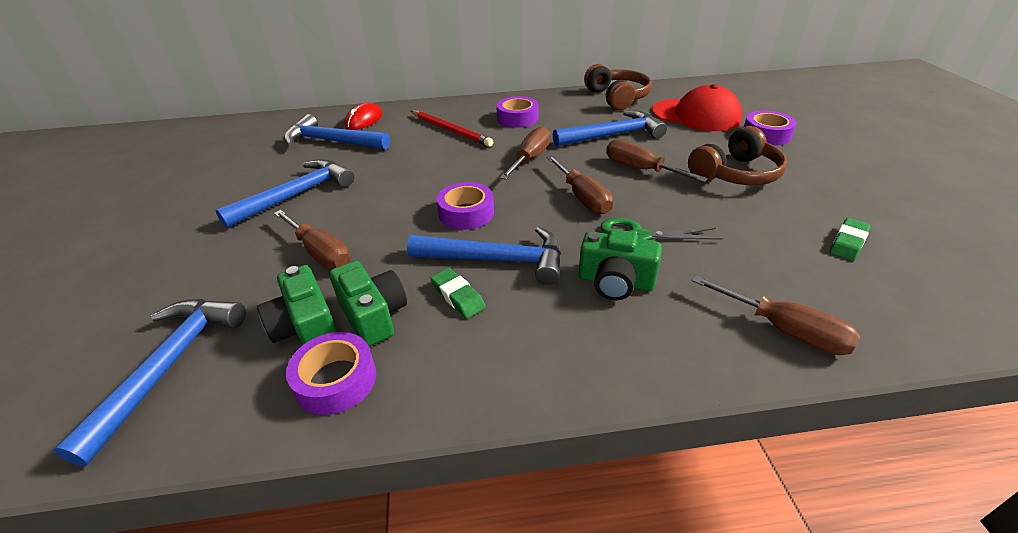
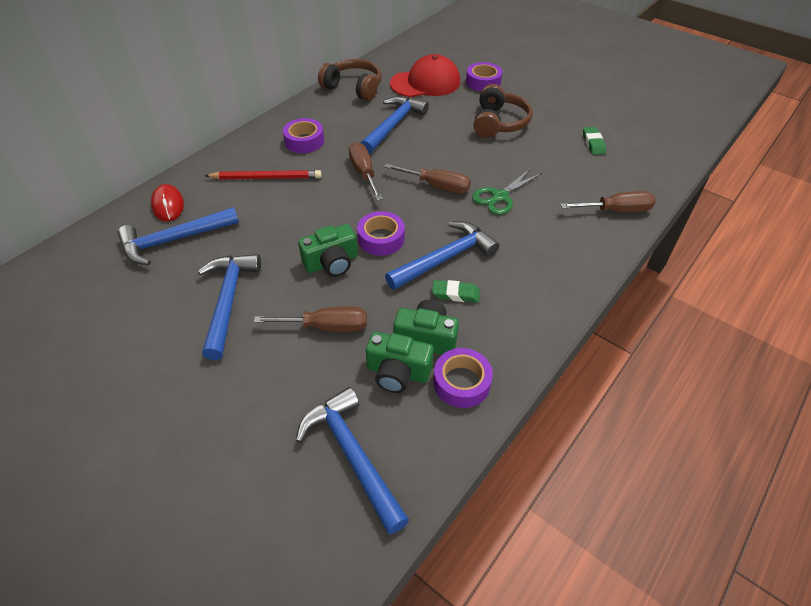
camera: 45 degrees left, 10 degrees up
green camera [579,229,662,300] -> green camera moved to [298,224,358,277]
brown screwdriver [606,140,708,182] -> none

